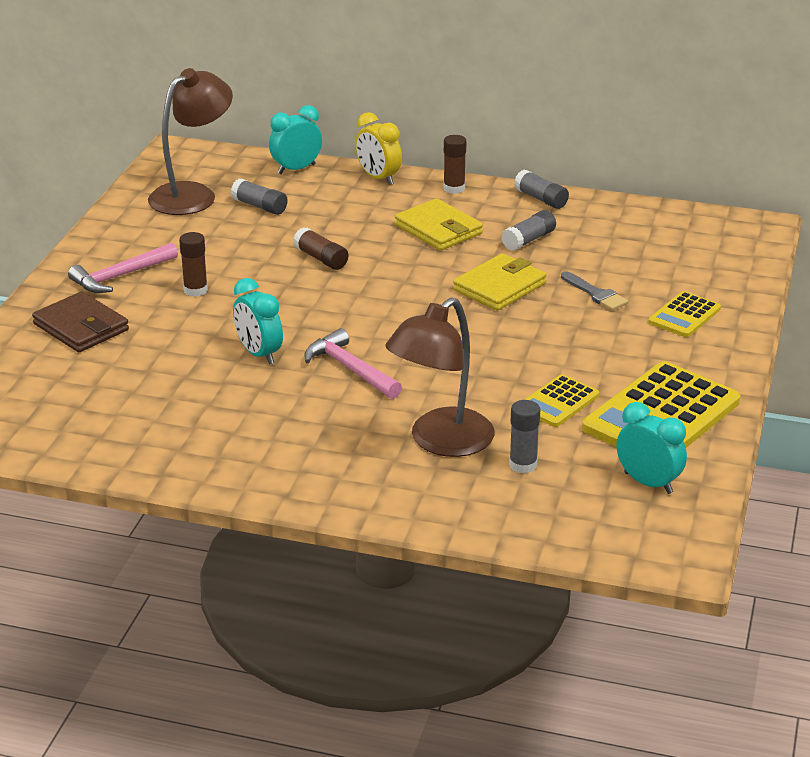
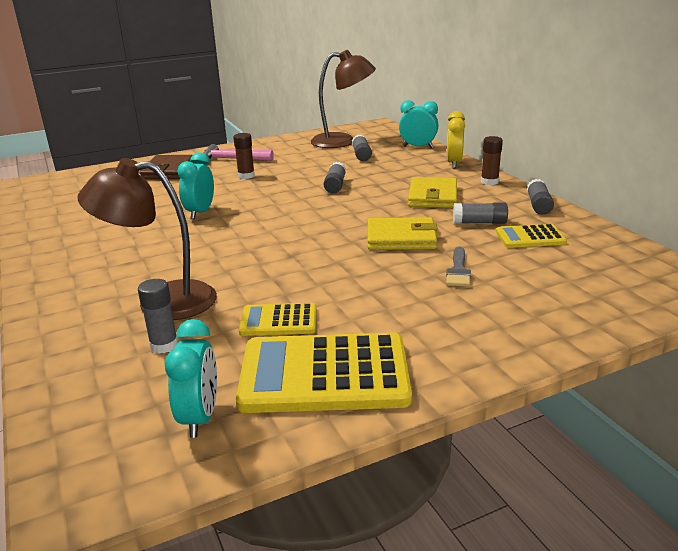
camera: 50 degrees right, 5 degrees down
brown glue stick [293,227,348,270] -> grey glue stick [324,162,346,193]
pink hammer [305,328,402,399] -> none
yellow calculator [648,291,721,337] -> yellow calculator moved to [496,224,567,248]

